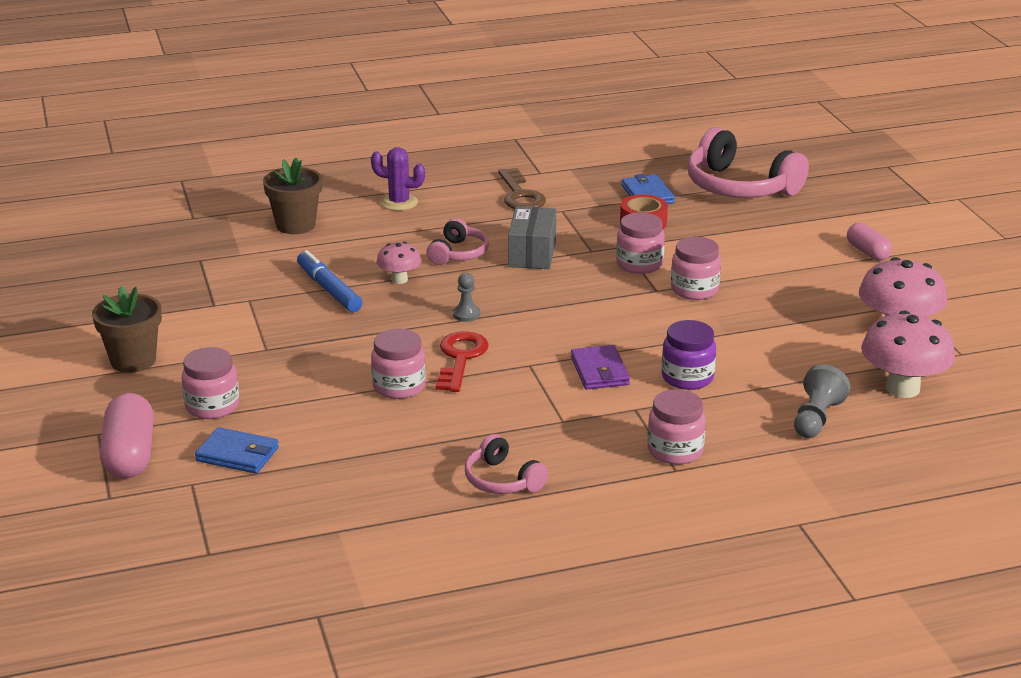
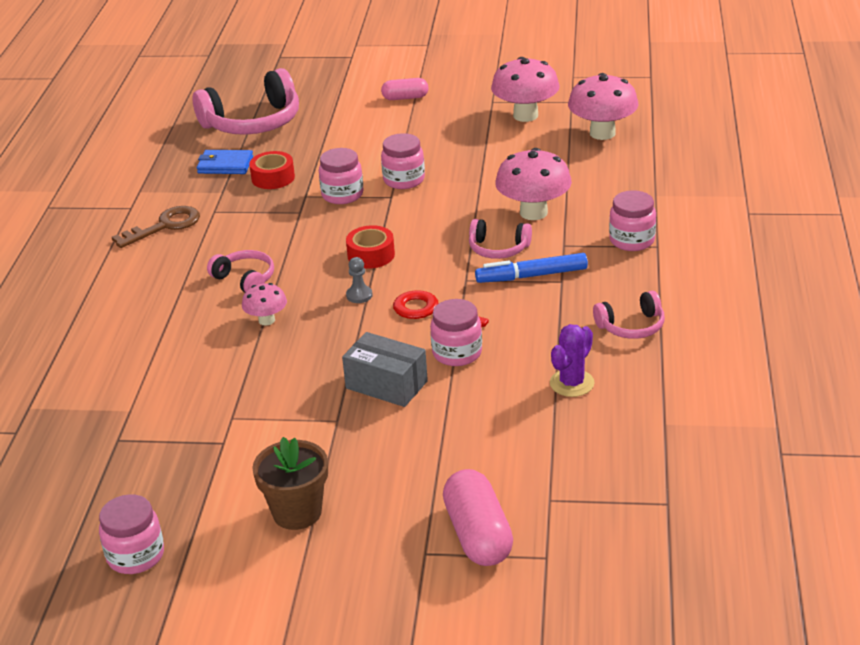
camera: 65 degrees left, 5 degrees up
pink capsule [100,393,154,479] -> pink capsule turned 60 degrees clockwise [443,469,513,566]
pink jar [182,347,239,419] -> pink jar moved to [99,494,164,574]
blue wallet [195,427,279,474] -> none
brown flower pot [263,158,322,234] -> none
blue marker [297,250,362,312] -> blue marker moved to [475,253,588,283]
purple cactus [371,147,425,211] -> purple cactus moved to [550,324,594,397]
brown key [498,168,546,209] -> brown key turned 45 degrees counterclockwise [112,206,200,248]
grey box [508,206,556,269] -> grey box moved to [342,332,428,407]
purple wallet [571,345,630,390] -> pink headphones [469,219,532,259]
purple jar [662,320,716,390] -> pink mushroom [495,148,572,220]
grey pawn [794,364,851,438] -> none
none -> red tape [346,225,395,269]

